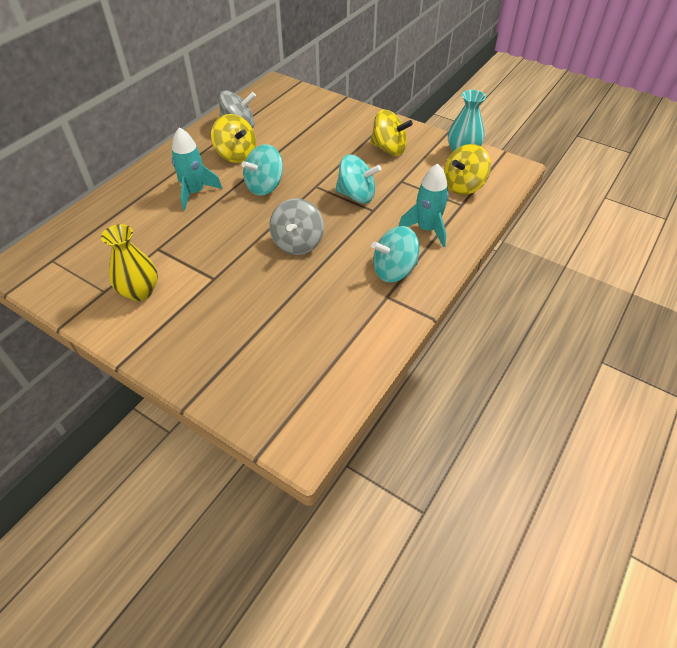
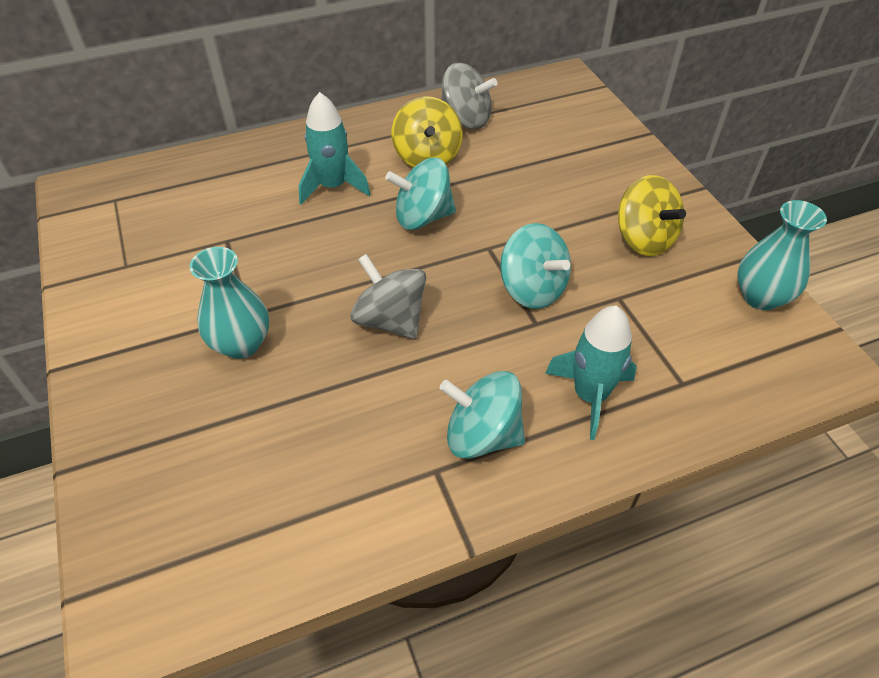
camera: 35 degrees right, 0 degrees up
yellow vase [101,224,158,301] -> none
grey spinning top [269,198,324,255] -> grey spinning top turned 90 degrees clockwise [350,254,426,339]
yellow spinning top [444,144,491,195] -> none
none -> turquoise vase [189,247,269,359]

